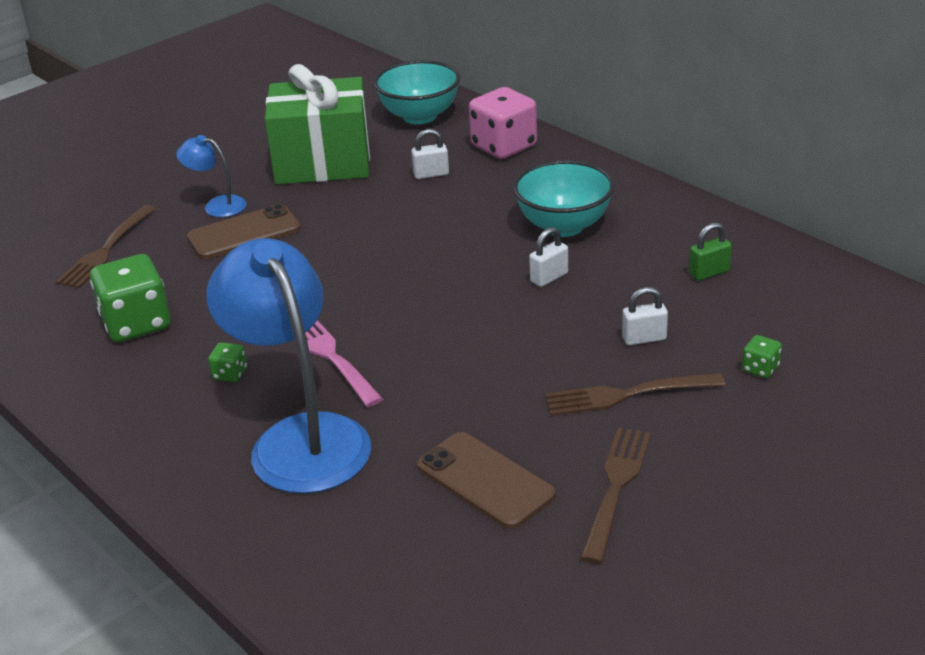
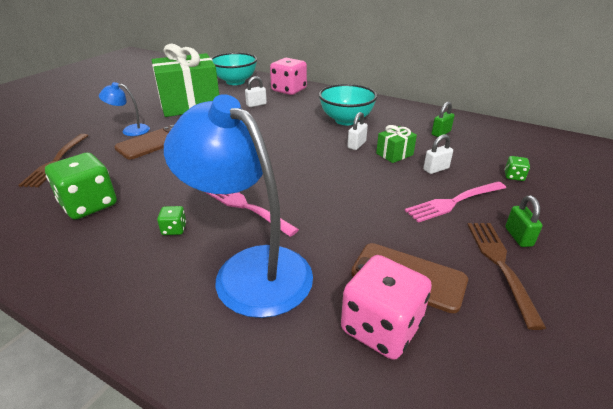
camera: 20 degrees left, 0 degrees up
brown fork [545,373,726,416] -> pink fork [405,182,506,223]
none -> pink dice [341,255,432,360]
none -> green gift [376,125,417,163]
none -> green padlock [505,195,543,247]

